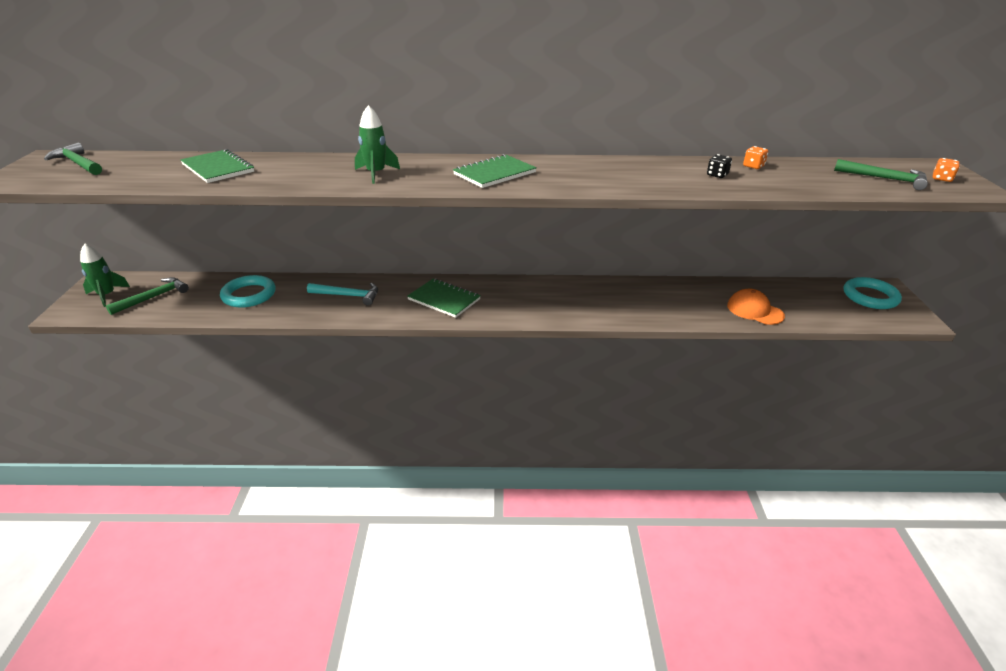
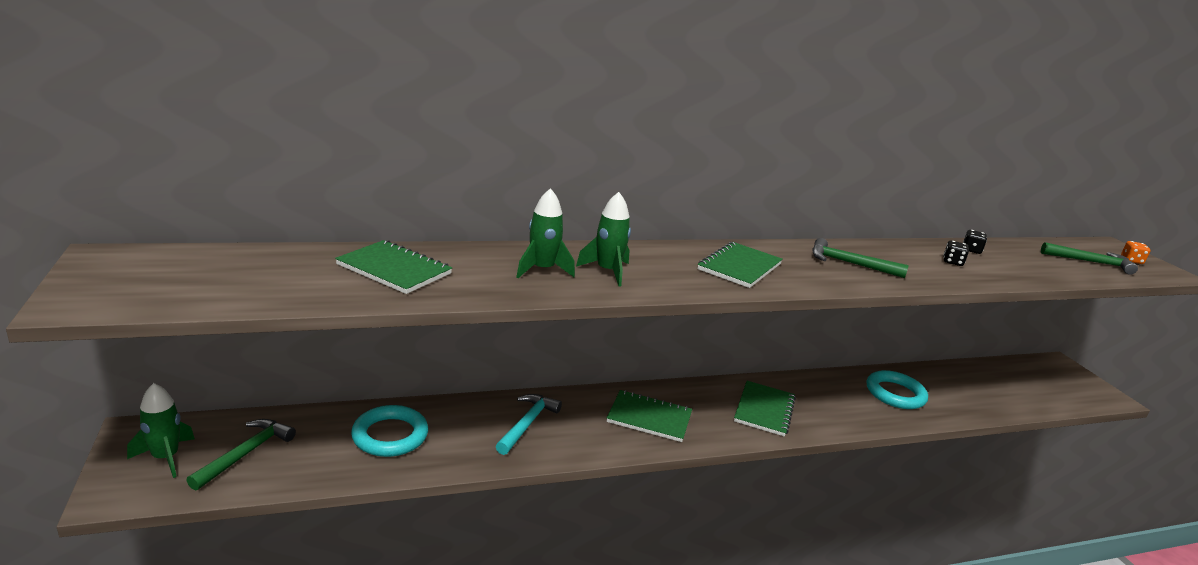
camera: 20 degrees left, 10 degrees down
green hammer [44,143,102,175] -> green hammer moved to [813,238,909,278]
turquoise hammer [307,283,378,306] -> turquoise hammer turned 60 degrees counterclockwise [496,394,562,455]
orange cap [727,289,785,325] -> none
orange dice [743,146,768,169] -> black dice [963,230,987,254]
turquoise ring [844,277,902,309] -> turquoise ring moved to [867,370,928,409]
none -> green rocket [516,188,575,278]
none -> green notebook [734,381,796,437]

